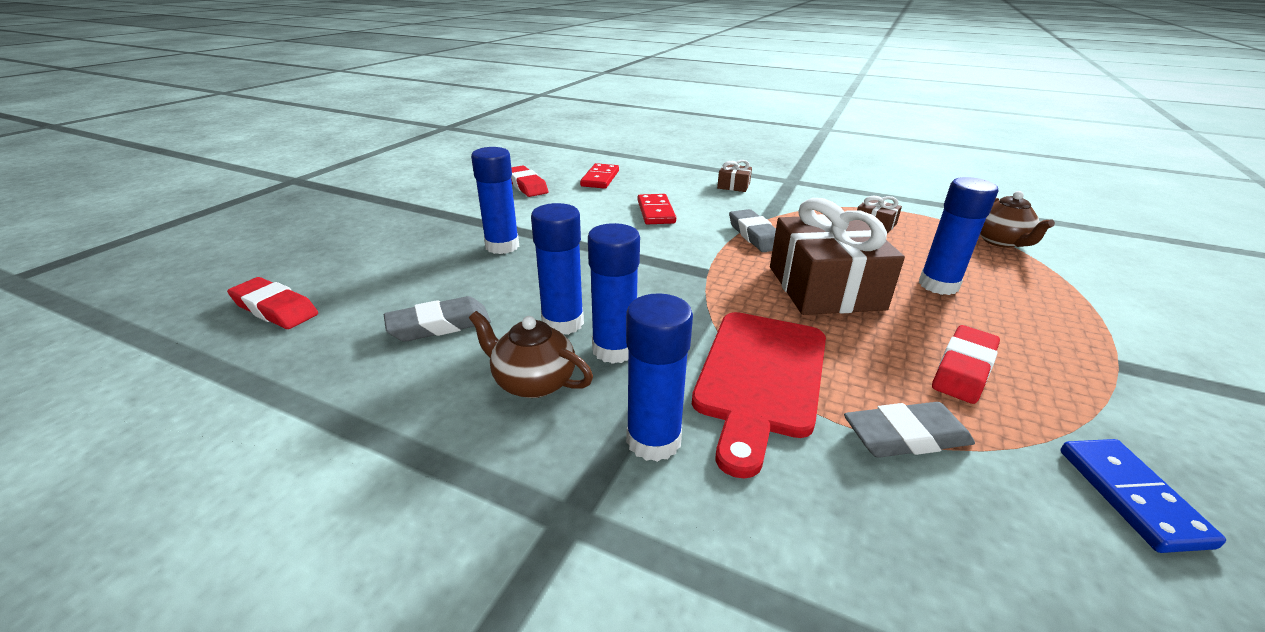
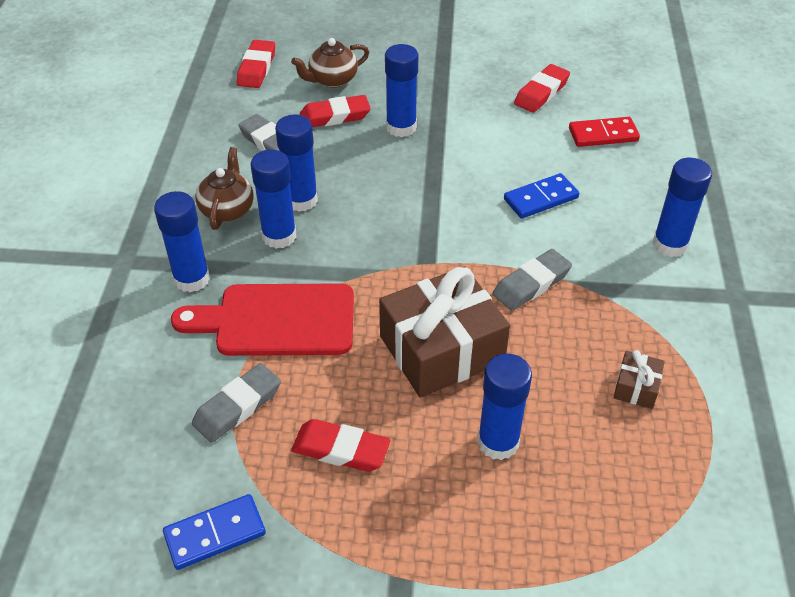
camera: 70 degrees right, 15 degrees up
red domino [638,194,676,224] -> blue domino [504,173,579,219]
brown gift [717,160,752,192] -> blue glue stick [652,158,712,257]
grey eraser [844,402,975,458] -> grey eraser turned 75 degrees clockwise [192,363,281,443]
brown teapot [980,191,1055,248] -> brown teapot moved to [291,38,369,88]
none -> red eraser [299,95,371,127]

